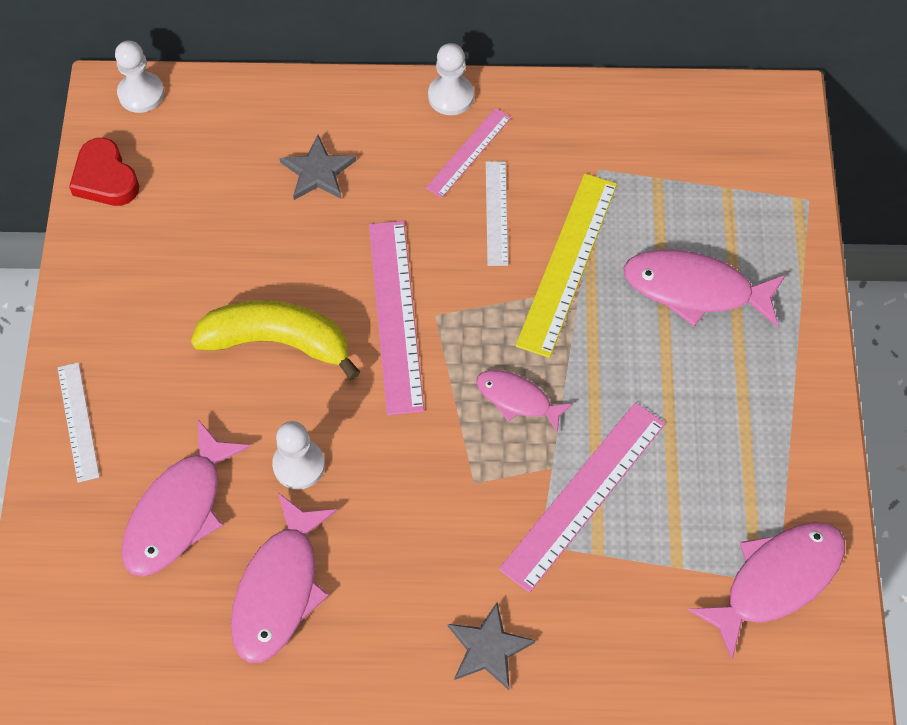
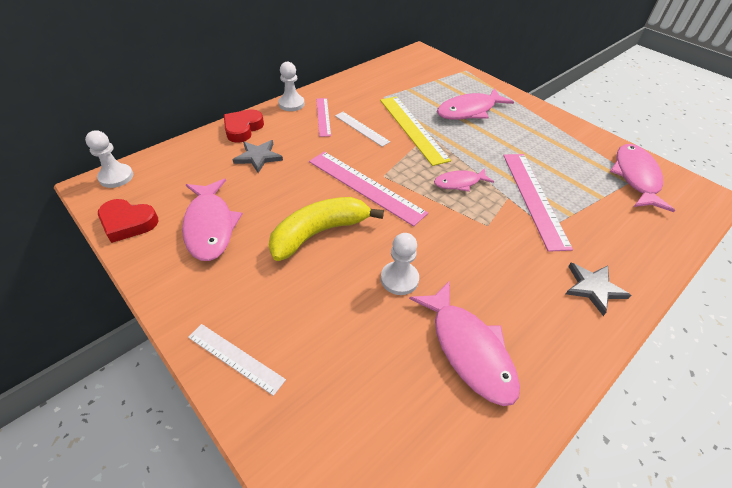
camera: 45 degrees left, 15 degrees down
pink fish [121,420,251,577] -> pink fish moved to [182,179,243,261]
none -> red heart [224,109,264,143]

